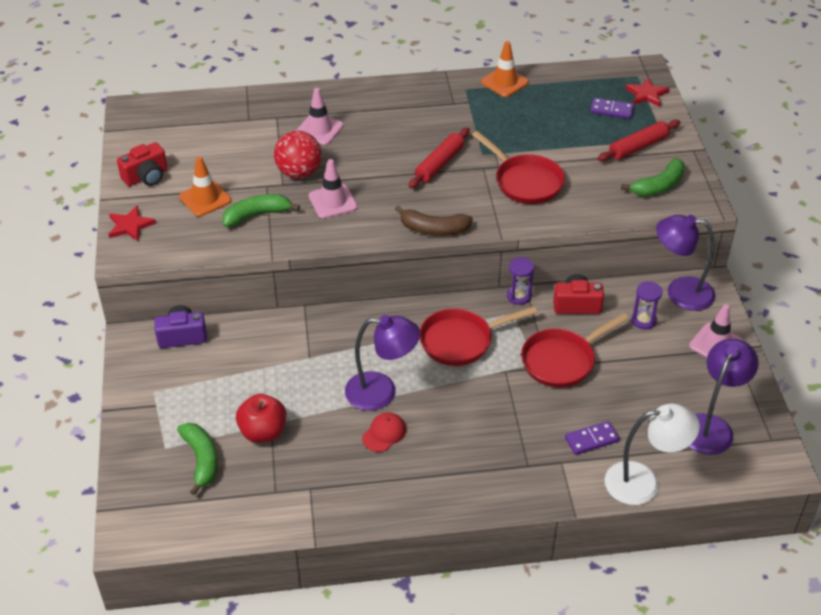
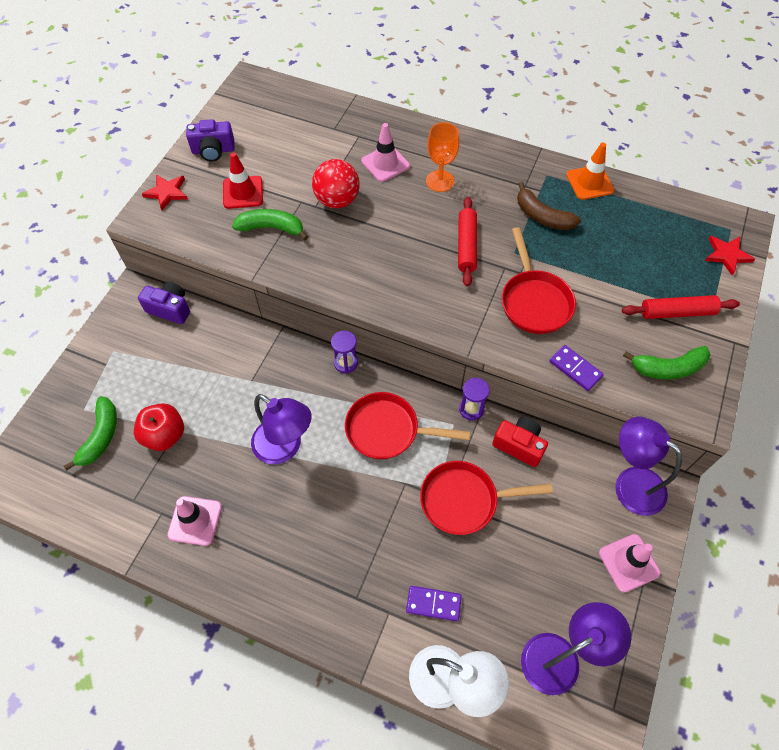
camera: 30 degrees right, 15 degrees up
red camera [117,142,168,186] -> purple camera [186,119,235,162]
orange traffic cone [179,156,231,217] -> red traffic cone [223,153,263,209]
pink traffic cone [309,159,358,219] -> pink traffic cone moved to [167,496,222,546]
red cap [362,413,406,452] -> none
brown banana [395,205,473,236] -> brown banana moved to [517,182,581,230]
red rolling pin [409,128,470,188] -> red rolling pin turned 60 degrees counterclockwise [458,197,477,287]
purple domino [590,98,634,119] -> purple domino moved to [549,345,604,391]
purple hourglass [631,281,663,330] -> purple hourglass moved to [331,331,358,374]
none -> orange goblet [426,122,460,192]

